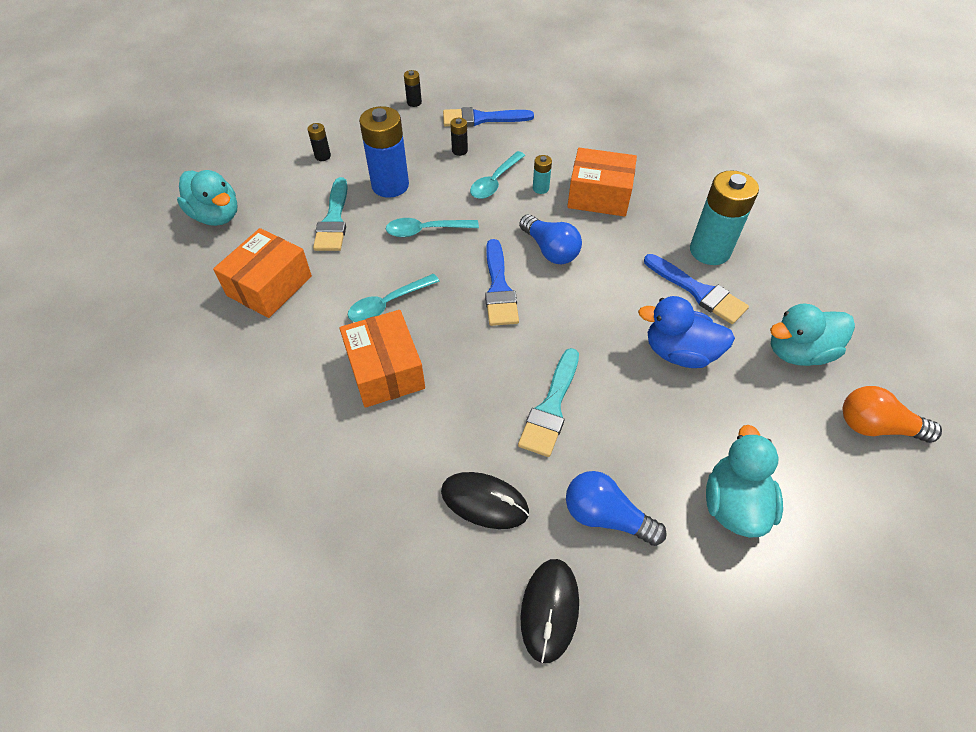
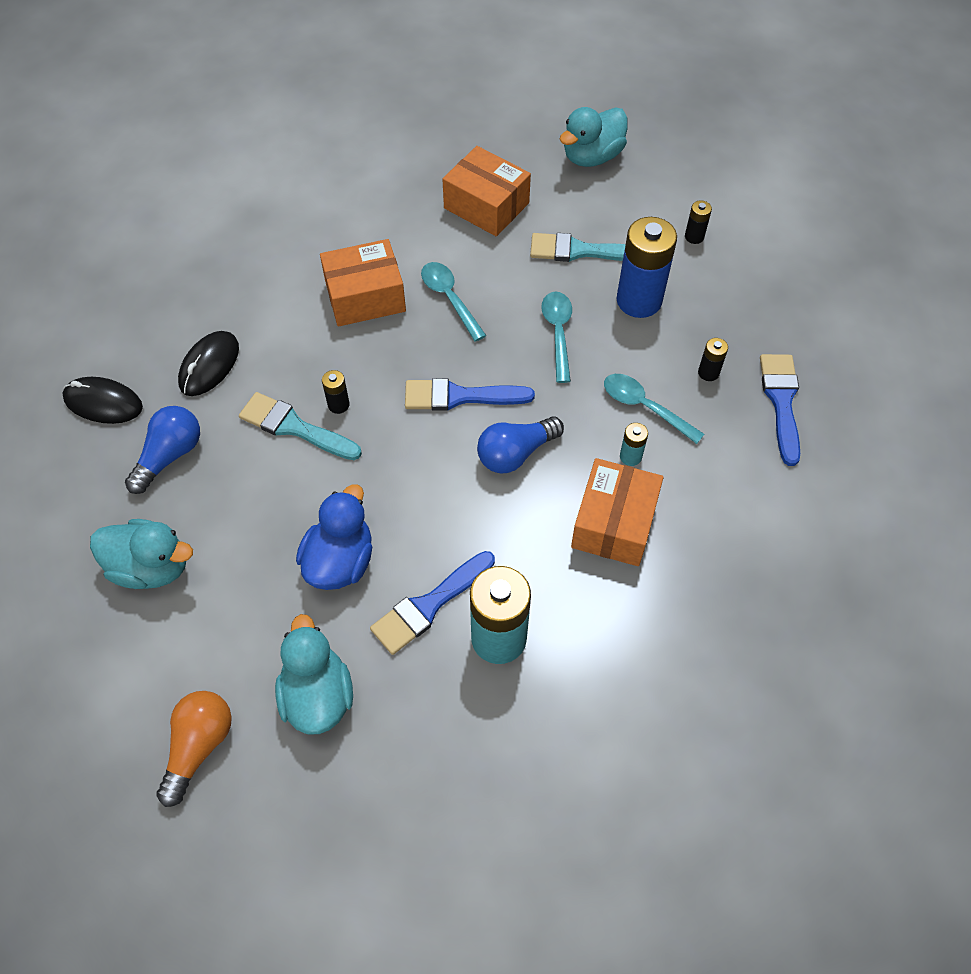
camera: 95 degrees right, 5 degrees up
black battery [404,70,422,107] -> black battery moved to [322,370,350,414]

